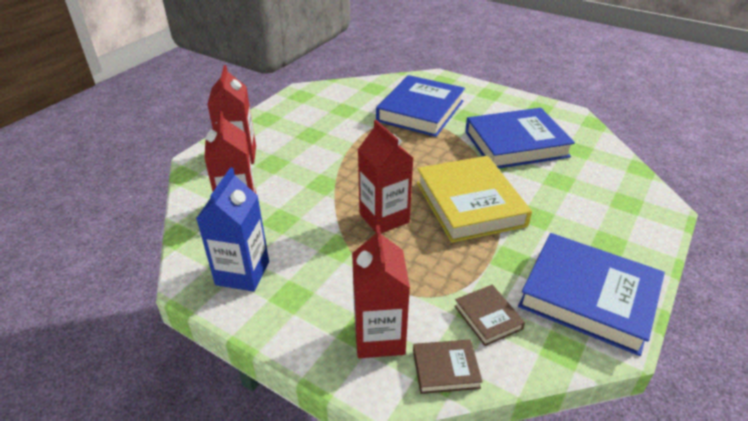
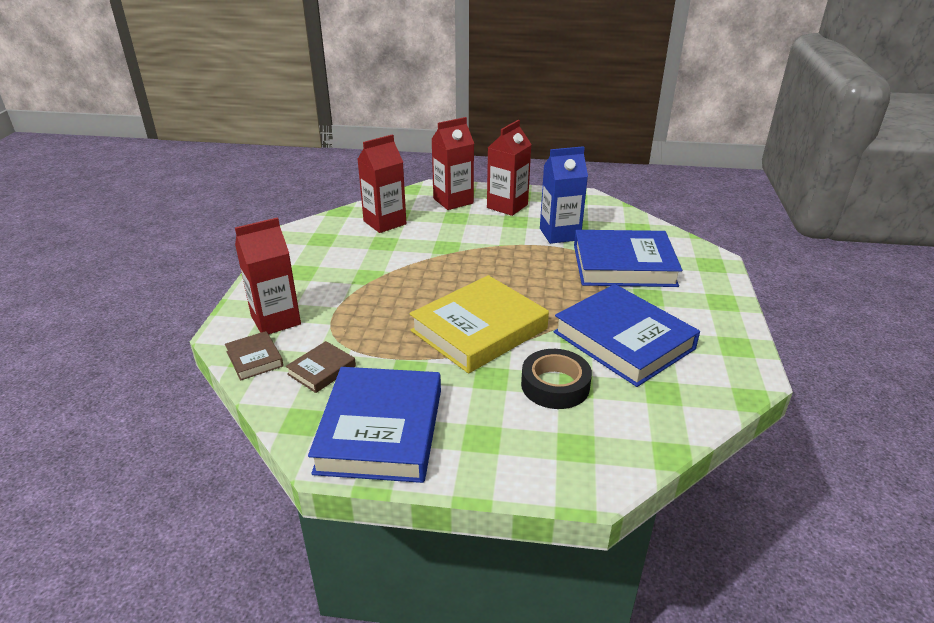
camera: 65 degrees right, 5 degrees down
blue carton [196,167,269,292] -> blue carton moved to [540,146,588,244]
red carton [358,120,413,234] -> red carton moved to [487,120,532,216]
none -> black tape [521,349,592,409]

